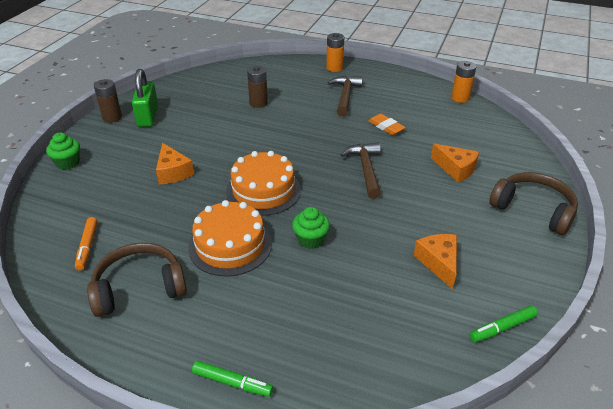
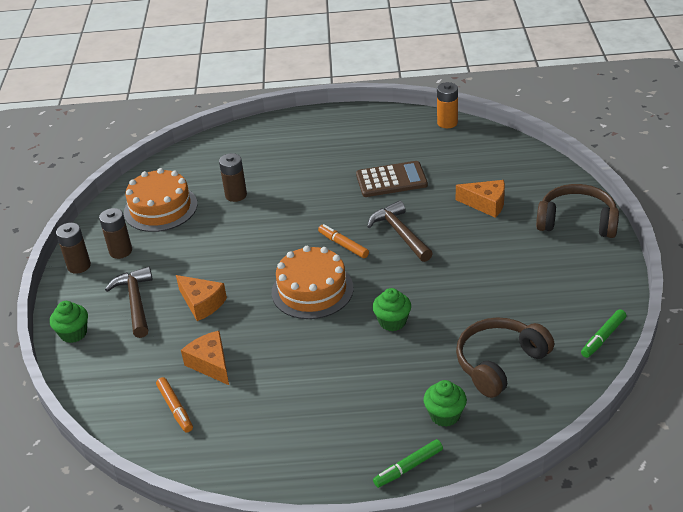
camera: 20 degrees left, 0 degrees up
brown headphones [87,243,187,317] -> brown headphones moved to [456,317,554,398]
green padlock [132,69,158,127] -> brown battery [99,208,132,259]
orange cake [188,200,272,277] -> orange cake moved to [124,168,197,232]
green marker [192,361,273,397] -> green marker turned 150 degrees clockwise [373,439,443,488]
orange battery [326,33,344,72] -> none
brown hammer [328,76,363,117] -> brown hammer moved to [105,266,153,338]
orange eraser [368,114,406,135] -> brown calculator [356,161,428,197]
orange cheese [414,234,457,289] -> orange cheese moved to [181,331,229,385]
none -> orange marker [318,224,369,258]
none -> green cupcake [424,380,467,427]

